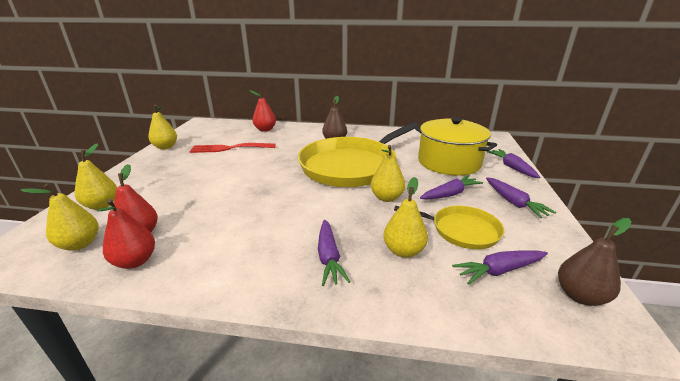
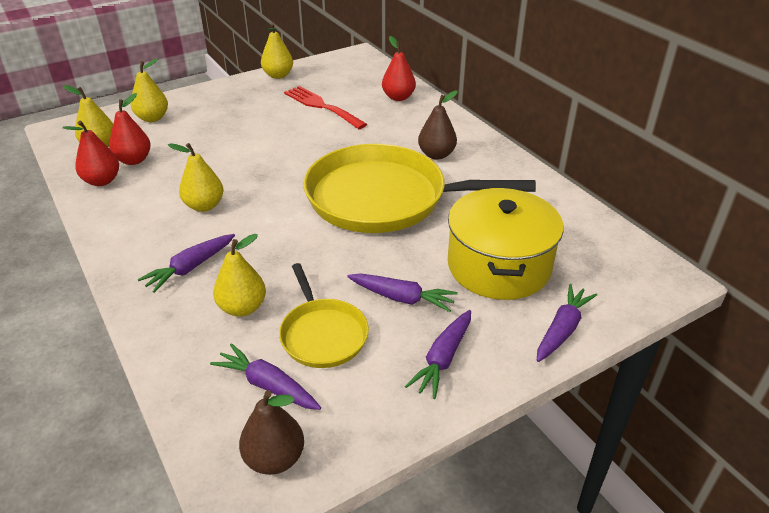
camera: 50 degrees right, 10 degrees up
yellow pear [371,145,405,202] -> yellow pear moved to [168,143,224,212]

